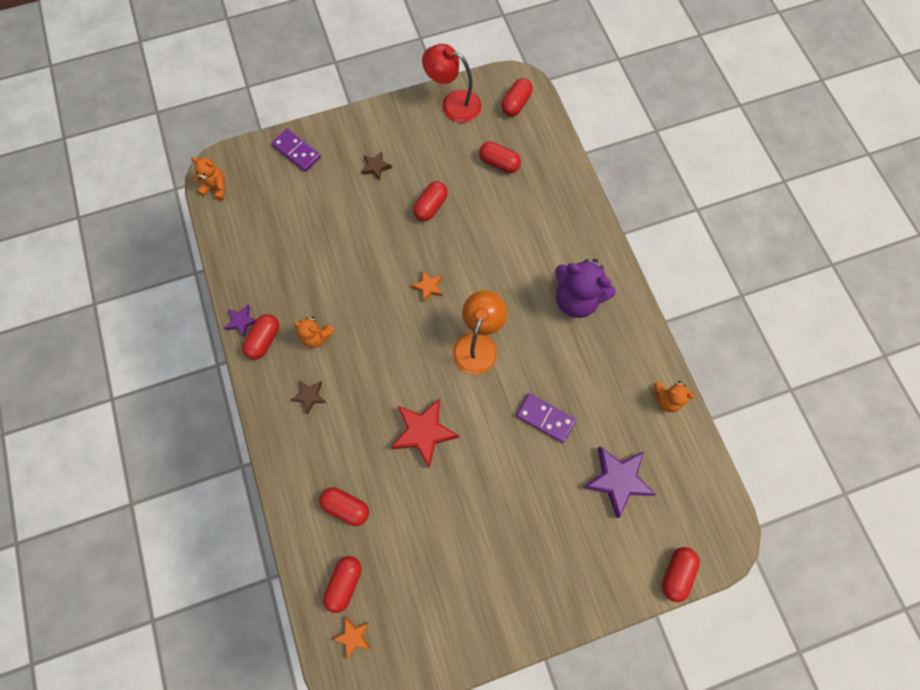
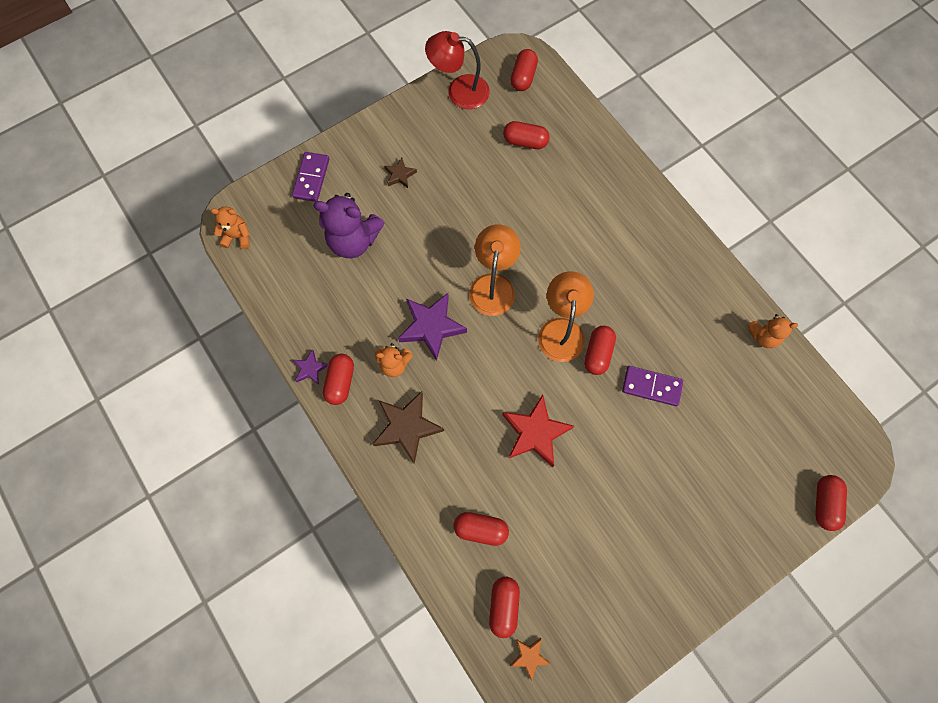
camera: 15 degrees left, 0 degrees up
purple domino [271,129,321,172] -> purple domino turned 75 degrees clockwise [292,152,329,202]
brown star [291,381,326,414] -> brown star [372,391,444,464], size x1.95
orange star [411,271,443,302] -> orange lamp [469,224,521,316]
red capsule [413,181,448,221] -> red capsule moved to [584,326,616,375]
purple teddy bear [555,259,616,318] -> purple teddy bear moved to [313,193,384,258]
purple star [582,446,656,518] -> purple star moved to [398,293,467,361]

